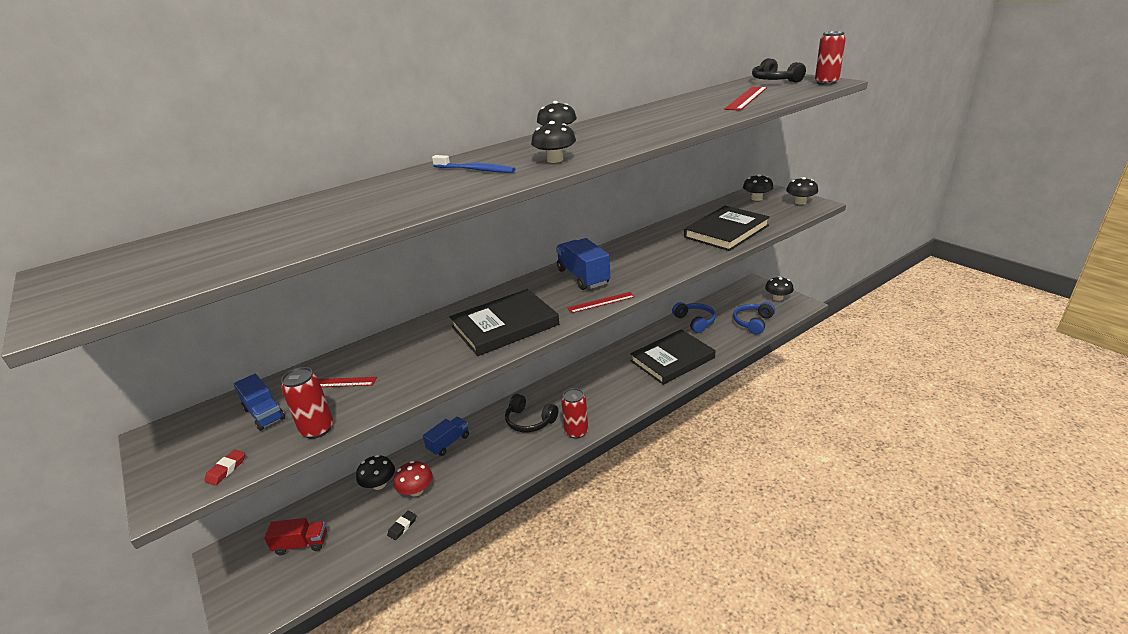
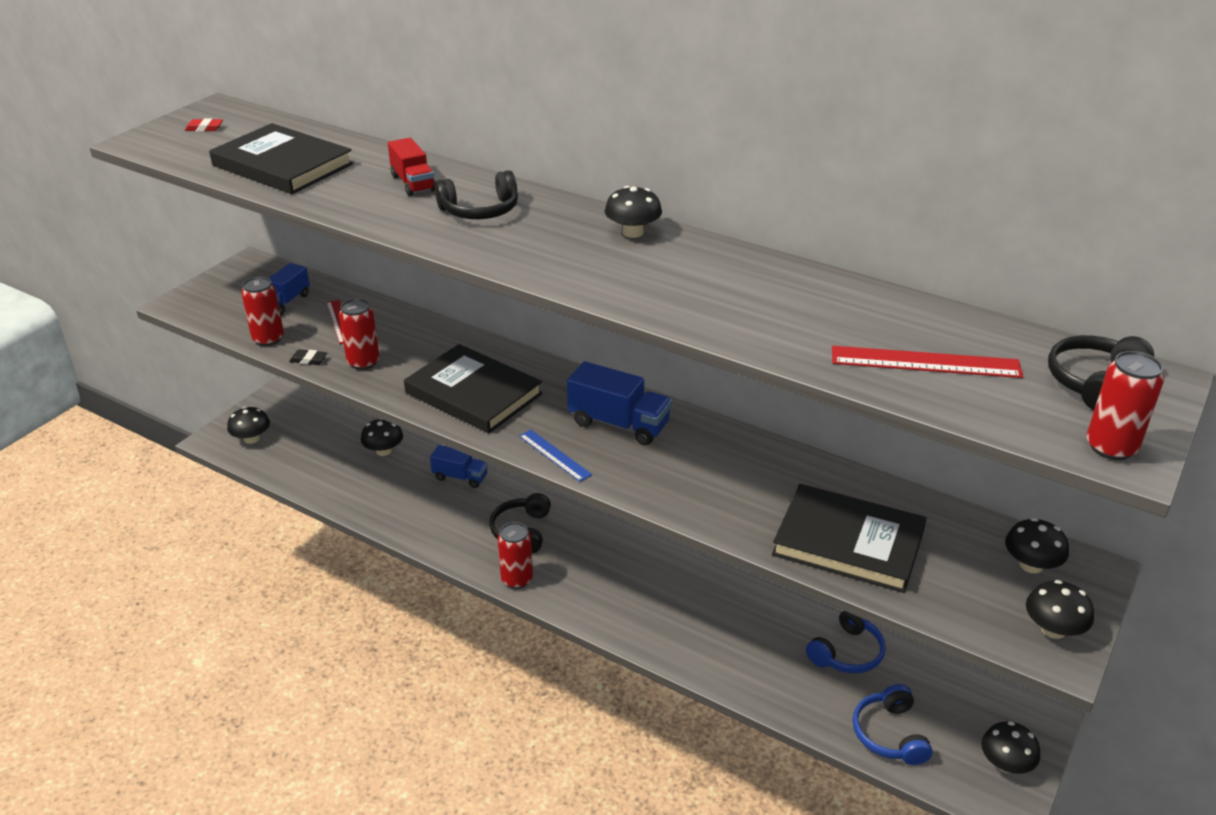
camera: 65 degrees right, 5 degrees up
red eraser [204,450,245,485] -> red eraser moved to [185,118,223,132]
red truck [264,518,327,555] -> red truck moved to [388,138,435,196]
black eraser [387,511,417,540] -> black eraser moved to [289,349,327,365]
red mushroom [394,461,433,497] -> none
blue toothbrush [432,155,515,173] -> black headphones [435,170,518,219]
black mushroom [531,121,576,163] -> black mushroom moved to [227,407,270,444]
blue truck [556,238,610,290] -> blue truck turned 75 degrees clockwise [567,361,672,445]
red ruler [567,292,635,313] -> blue ruler [519,430,592,482]
black book [630,329,715,385] -> black book moved to [209,123,353,194]
blue headphones [733,302,775,334] -> blue headphones turned 105 degrees counterclockwise [853,684,933,765]
none -> red can [339,299,380,370]

